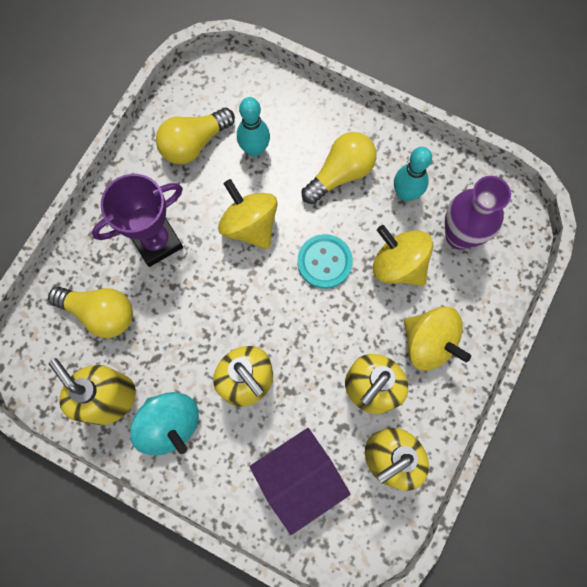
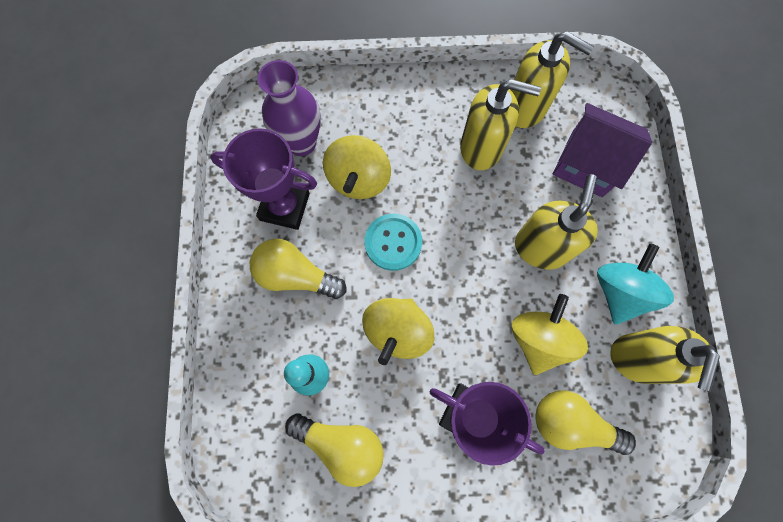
camera: 120 degrees left, 0 degrees up
yellow light bulb [48,286,133,338] -> yellow light bulb turned 60 degrees counterclockwise [535,391,636,455]
turquoise bowling pin [394,147,432,201] -> purple trophy [210,128,317,230]
yellow spinning top [404,306,471,371] -> yellow spinning top moved to [512,294,588,375]

